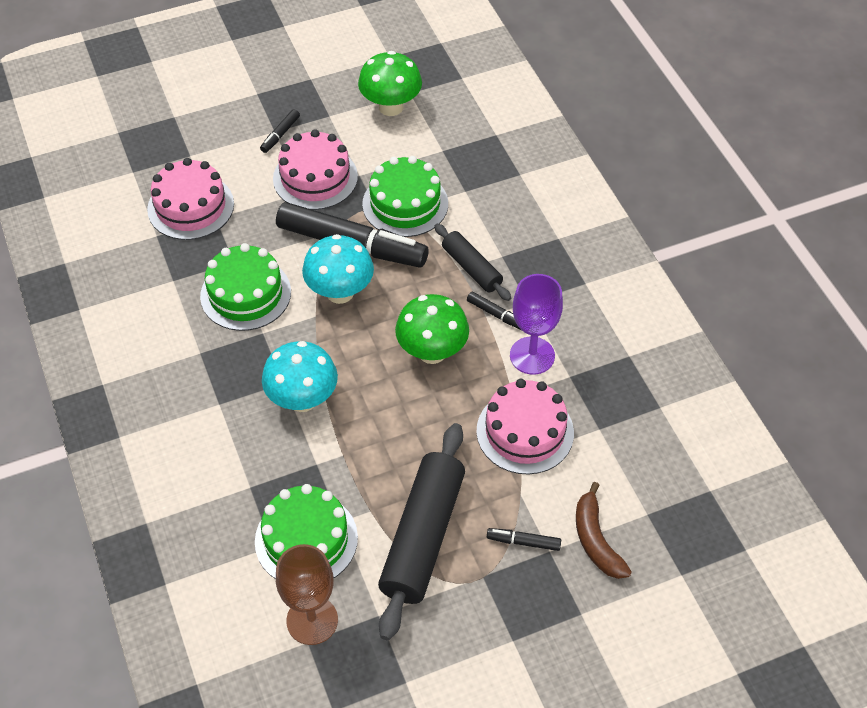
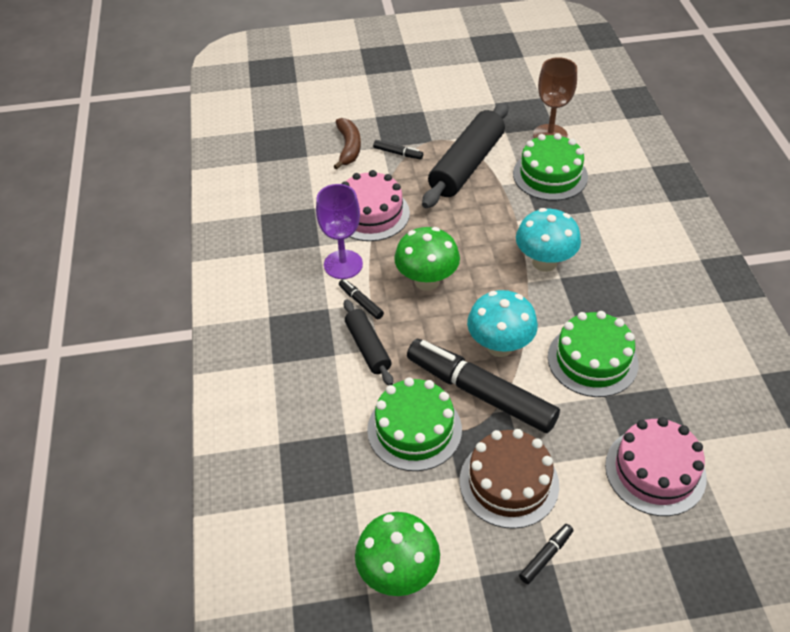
camera: 165 degrees left, 5 degrees down
pink cake [273,129,358,210] -> brown cake [460,429,559,529]

